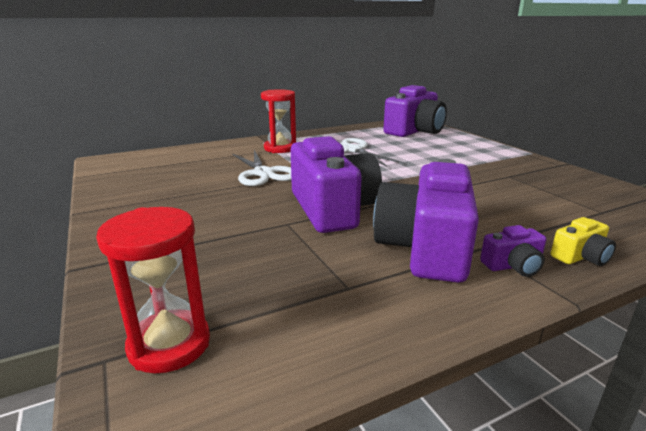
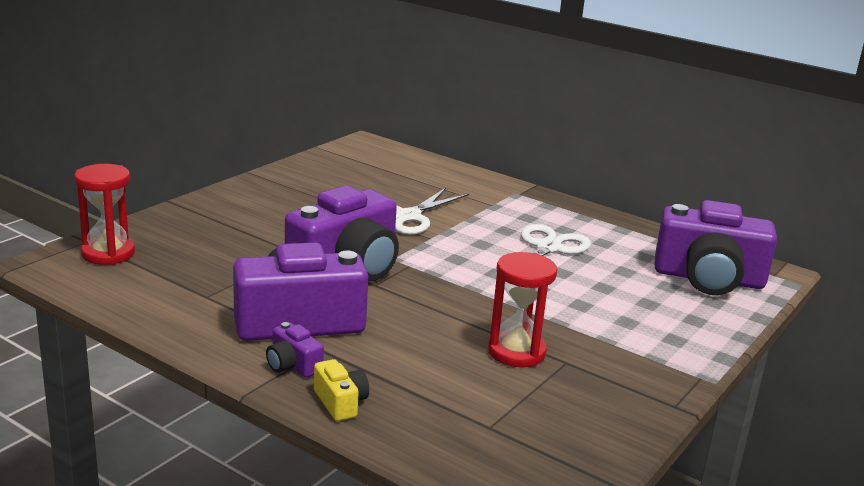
camera: 60 degrees right, 0 degrees up
red hourglass [261,89,296,153] -> red hourglass moved to [488,252,557,367]
yellow camera [551,217,616,266] -> yellow camera turned 150 degrees counterclockwise [314,359,369,421]

